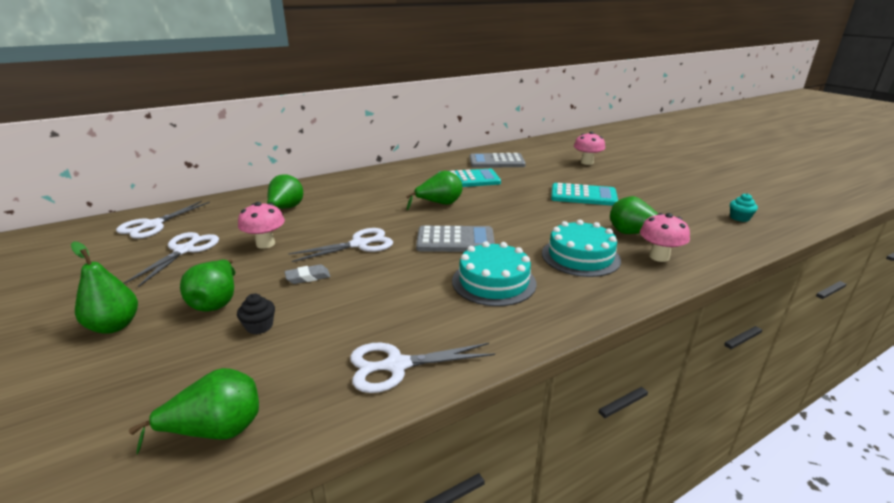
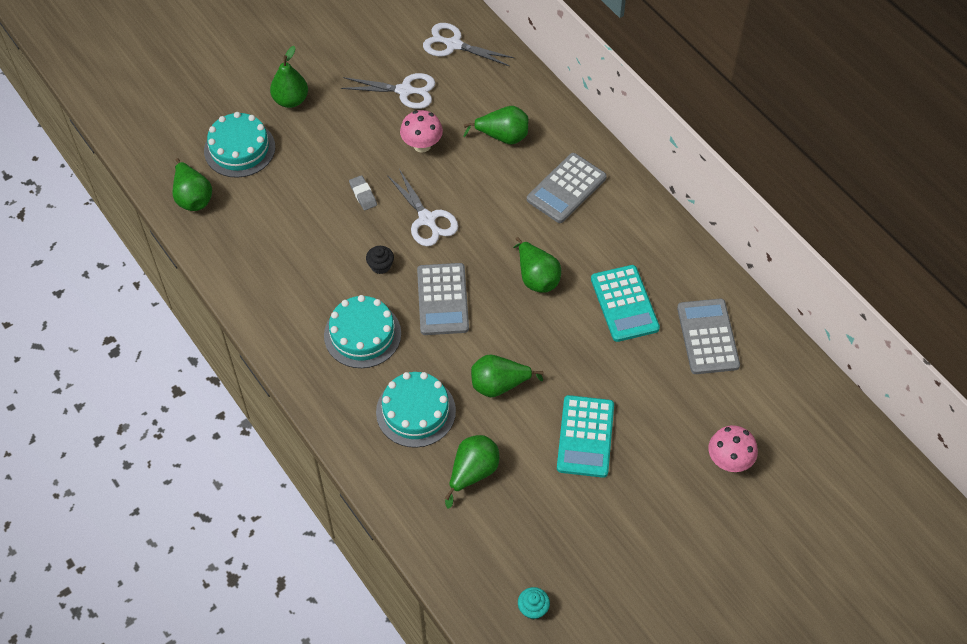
camera: 85 degrees right, 30 degrees up
green pear [180,259,235,311] -> green pear moved to [471,355,544,397]
black cupcake [237,294,275,334] -> black cupcake moved to [366,246,394,274]
white scissors [350,343,495,393] -> none
pink mushroom [640,213,690,262] -> none
none -> turquoise cake [204,112,275,178]
none -> grey calculator [527,153,607,223]

